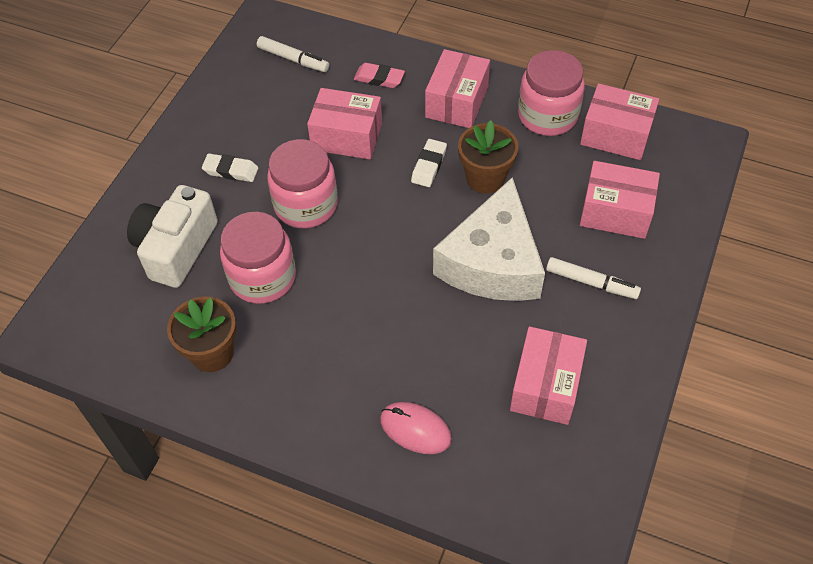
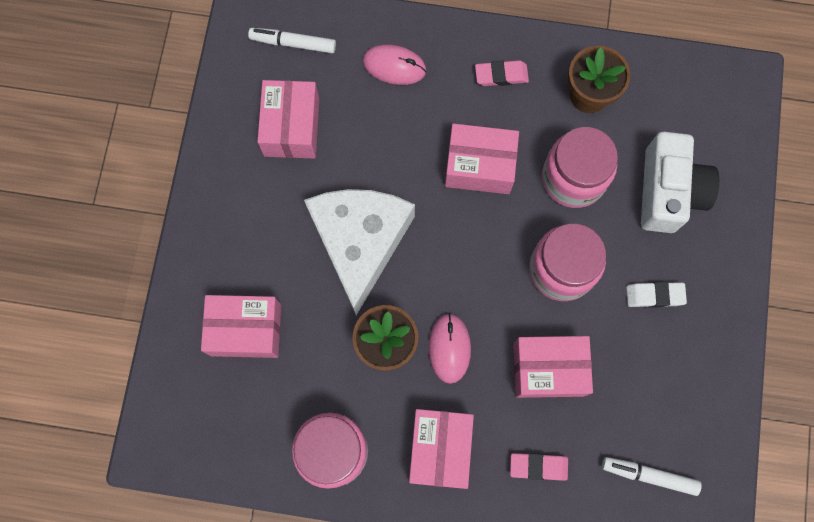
camera: 165 degrees right, 20 degrees up
white eraser [411,139,447,187] -> pink mouse [428,313,471,384]
white marker [546,257,641,299] -> white marker moved to [248,28,336,53]
pink box [580,84,659,160] -> pink box moved to [445,124,519,194]
none -> pink eraser [475,60,529,86]

